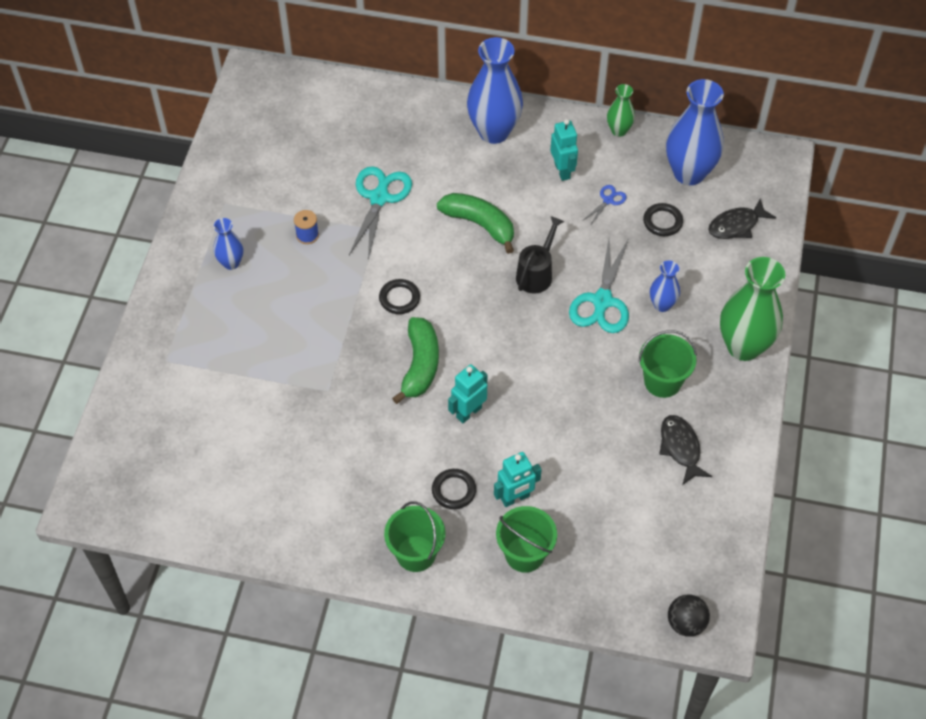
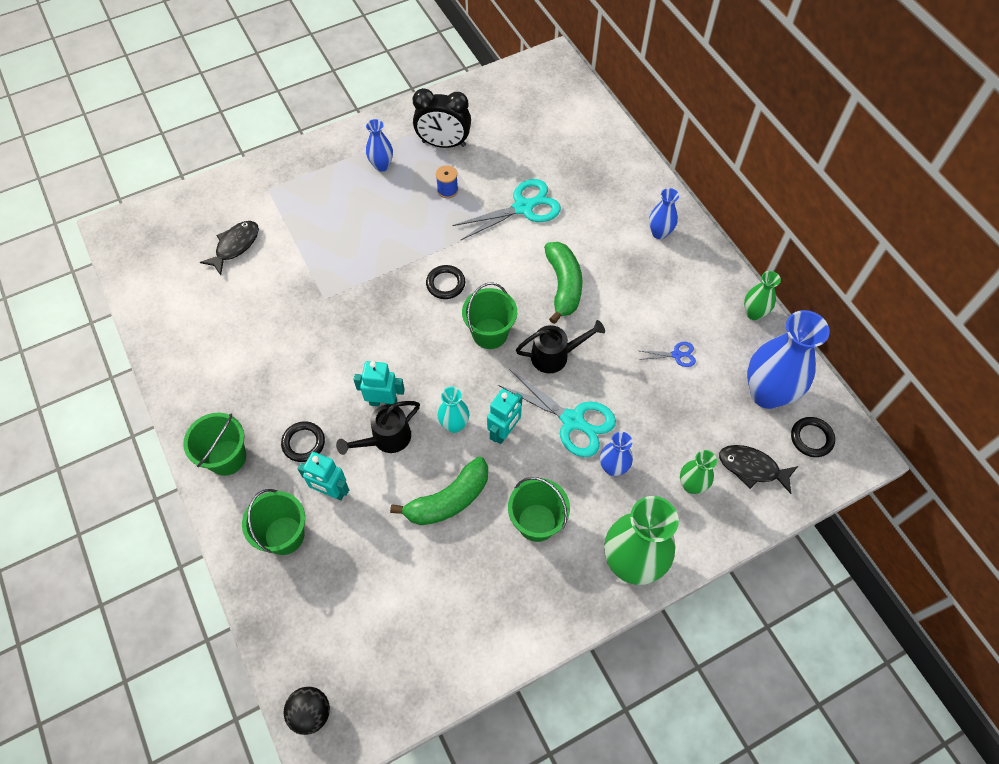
camera: 50 degrees right, 5 degrees up
green banana [392,317,439,404] -> green banana moved to [390,457,488,525]
blue vase [467,37,523,144] -> blue vase [649,188,679,239], size x0.51
turquoise robot [550,119,578,181] -> turquoise robot moved to [487,389,522,444]
turquoise scissors [569,238,629,333] -> turquoise scissors turned 120 degrees counterclockwise [498,369,616,457]
black ring [643,203,683,236] -> black ring moved to [791,417,835,457]
black fish [659,415,712,484] -> black fish moved to [200,221,259,275]
none -> black watering can [336,401,420,455]
none -> black clock [413,88,471,148]
none -> turquoise vase [438,387,469,433]
none -> green bucket [462,282,517,349]
none -> green vase [680,450,717,494]

